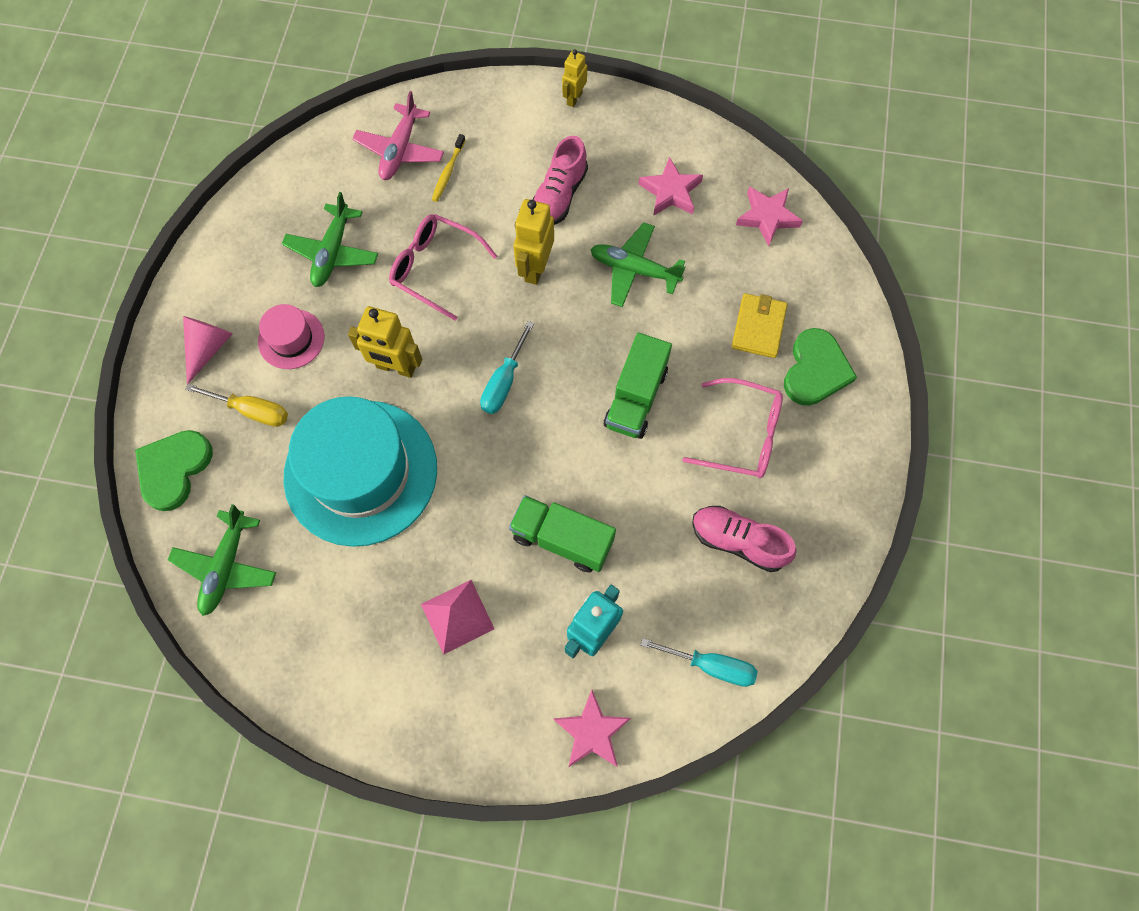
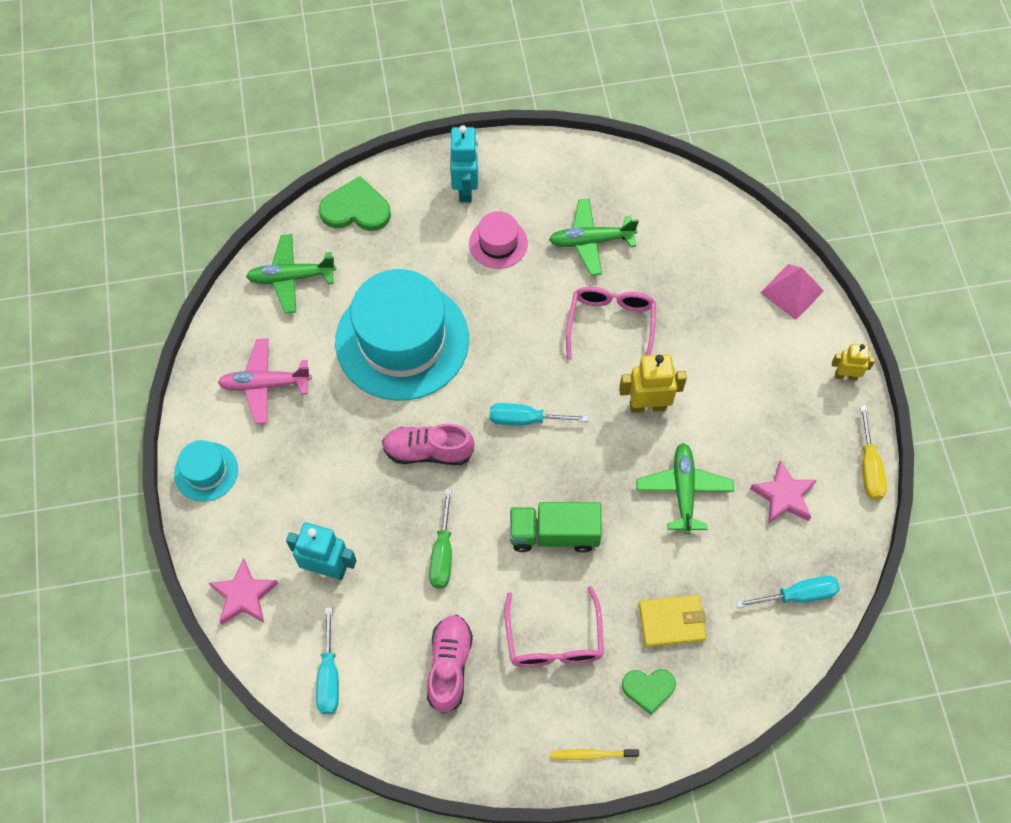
camera: 70 degrees right, 5 degrees down
pink cone [183,316,233,385] -> turquoise robot [450,125,479,202]
yellow screwdriver [185,384,288,427] -> yellow screwdriver moved to [860,405,887,500]
yellow robot [348,306,422,378] -> none
pink plane [352,91,444,180] -> pink plane moved to [218,339,312,424]
pink pyramid [421,580,494,655] -> pink pyramid moved to [760,264,824,320]
yellow toothbrush [432,134,465,202] -> yellow toothbrush moved to [551,749,639,760]
green truck [509,495,616,573] -> none
pink shoe [532,136,588,225] -> pink shoe moved to [382,424,475,465]
pink star [736,187,803,247] -> turquoise screwdriver [736,576,840,608]
green heart [784,328,857,406] -> green heart [622,669,676,715], size x0.64
none -> turquoise hat [174,440,238,502]
none -> green screwdriver [429,489,452,588]

